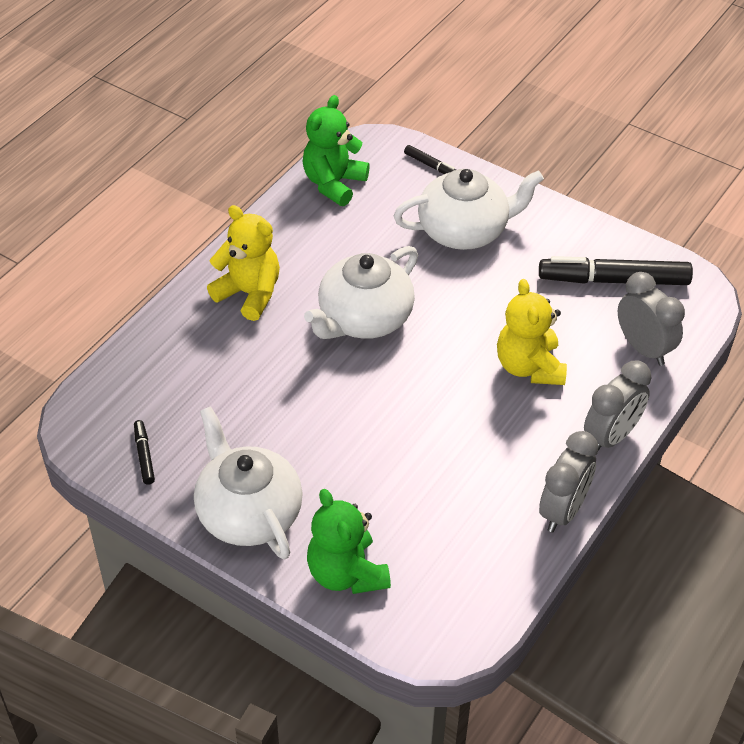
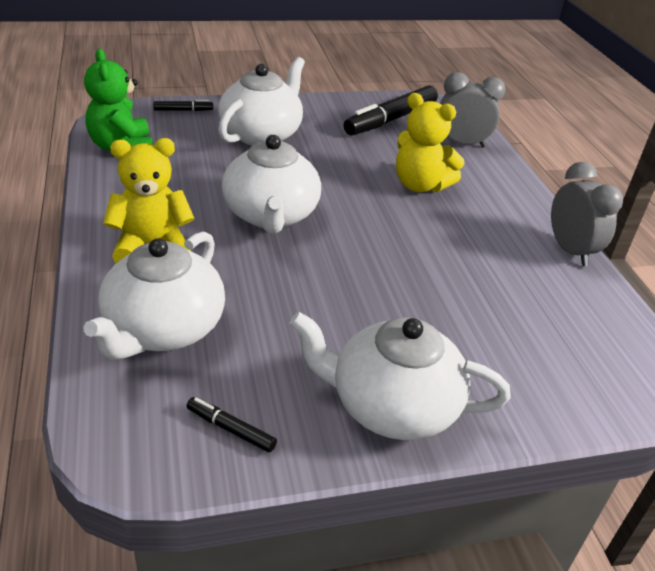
camera: 50 degrees left, 10 degrees down
green teddy bear [307,489,391,594] -> none
grey clock [584,361,651,451] -> none
none -> white teapot [84,231,225,360]

